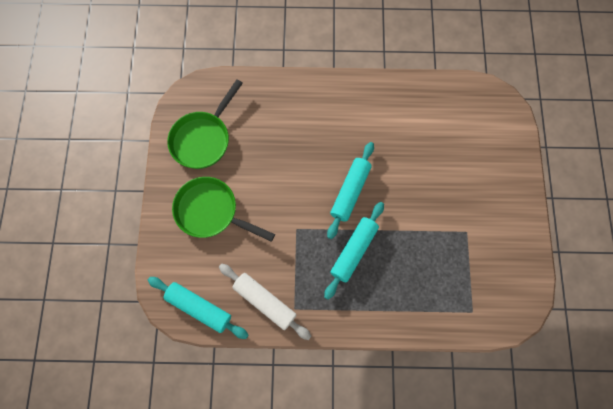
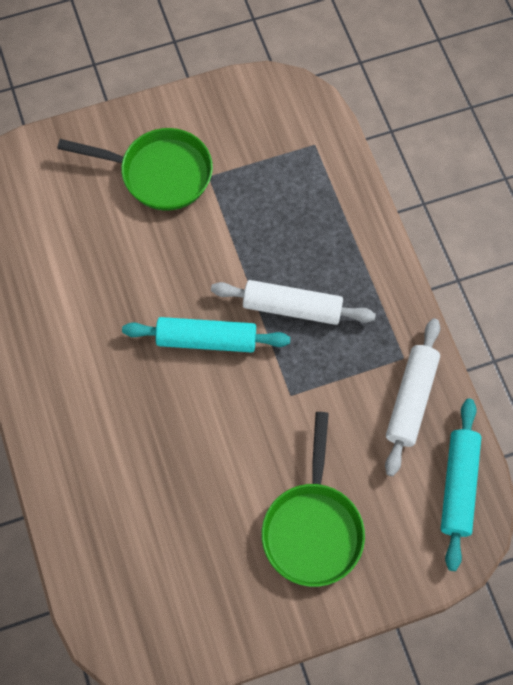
camera: 110 degrees left, 5 degrees down
green pan [167,79,243,169] -> green pan moved to [57,128,213,211]
turquoise rolling pin [324,202,384,300] -> white rolling pin [211,280,376,325]

